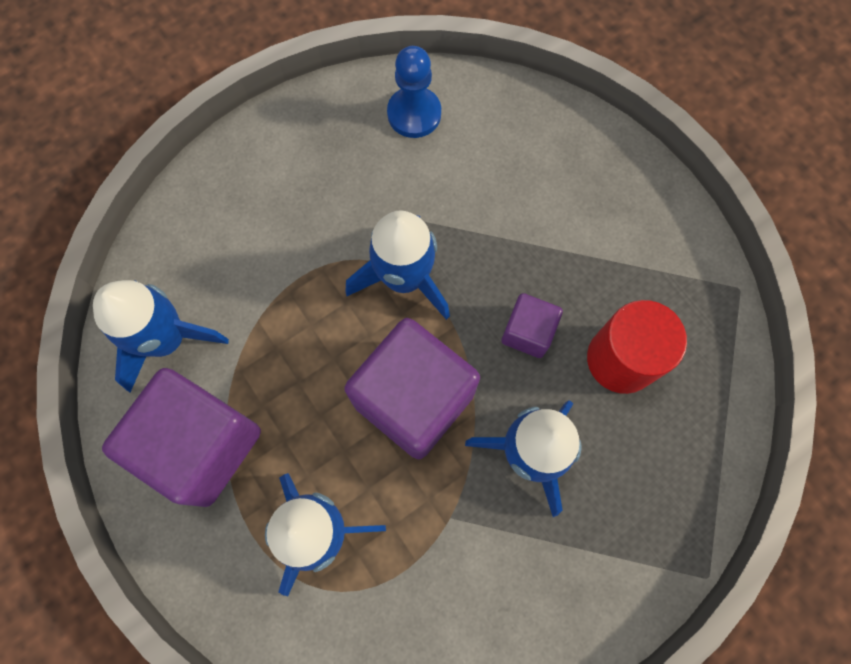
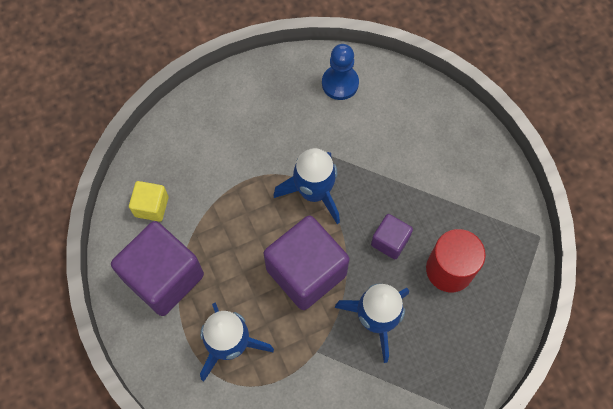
camera: 10 degrees right, 5 degrees down
blue rocket [93,280,229,392] -> yellow cube [129,181,169,222]

